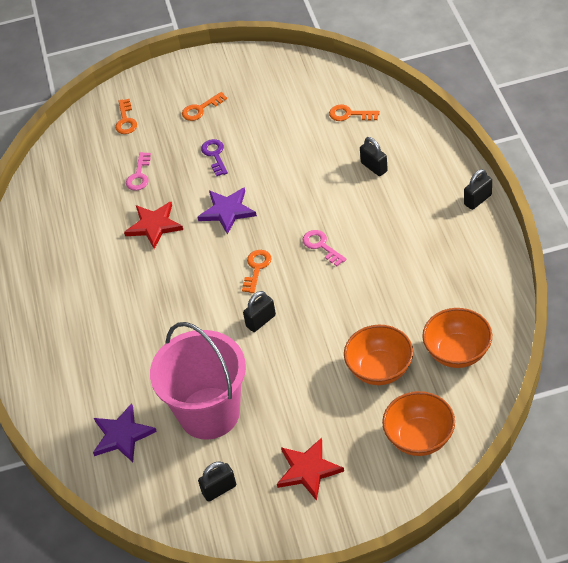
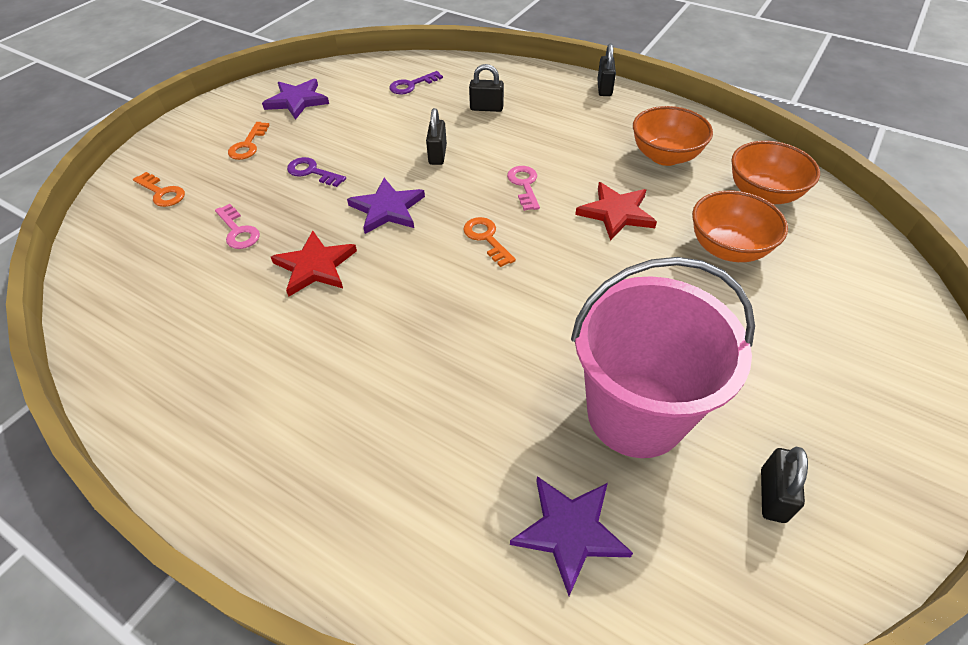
camera: 50 degrees left, 0 degrees up
black padlock [243,291,276,332] -> black padlock moved to [426,108,447,165]
red star [277,438,344,501] -> red star moved to [575,182,657,241]
pink key [303,230,347,266] -> pink key turned 75 degrees clockwise [507,166,540,211]
orange key [329,105,380,121] -> purple key [390,71,443,94]
orange bowl [382,391,455,456] -> orange bowl moved to [633,106,713,166]
none -> purple star [262,79,329,120]

